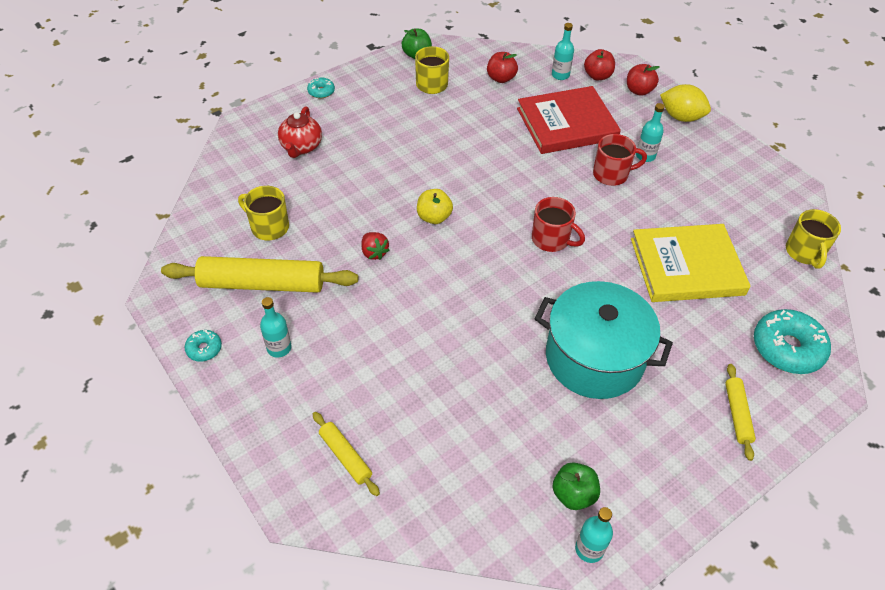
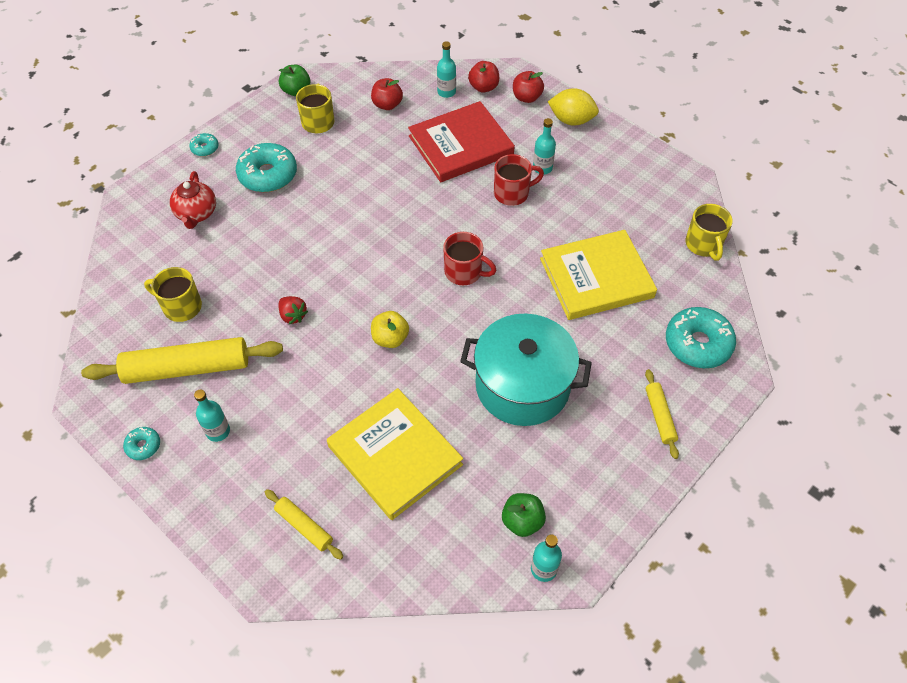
camera: 10 degrees left, 5 degrees up
yellow apple [417,189,453,224] -> yellow apple moved to [371,311,409,348]
none -> turquoise donut [236,143,297,192]
none -> yellow book [327,388,463,520]

